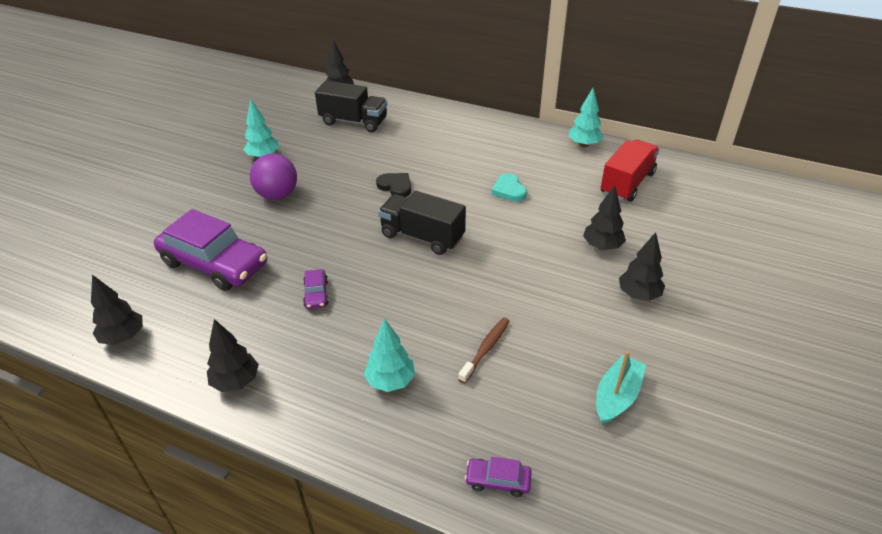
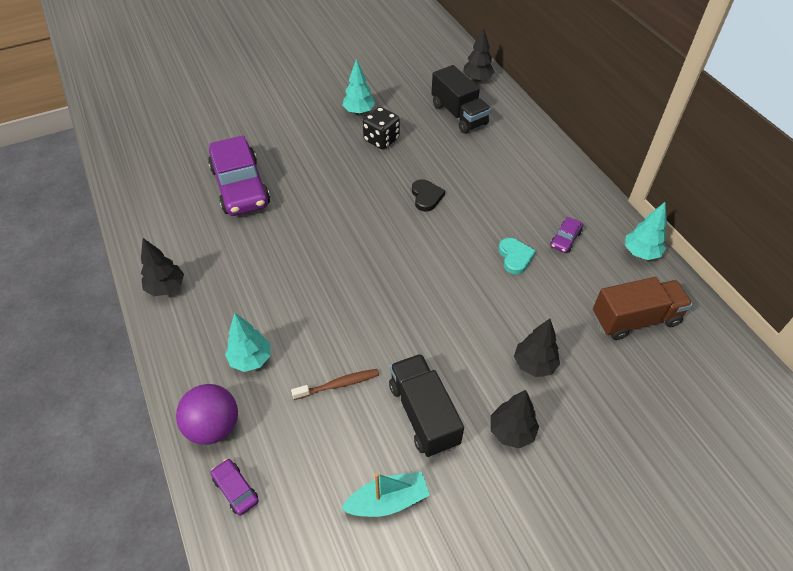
camera: 40 degrees right, 10 degrees up
black tree [91,275,143,345] -> none
purple ball [250,153,297,200] -> purple ball moved to [176,384,238,445]
purple car [303,269,329,309] -> purple car moved to [550,217,583,253]
black truck [378,191,466,255] -> black truck moved to [389,354,464,457]
turquoise heart [492,173,527,202] -> turquoise heart turned 150 degrees clockwise [499,238,536,274]
red truck [601,139,660,202] -> brown truck [593,277,693,340]
none -> black dice [363,107,400,149]

